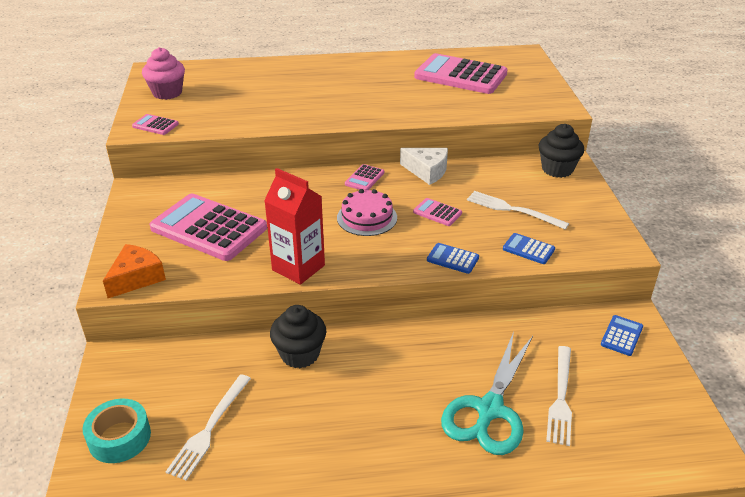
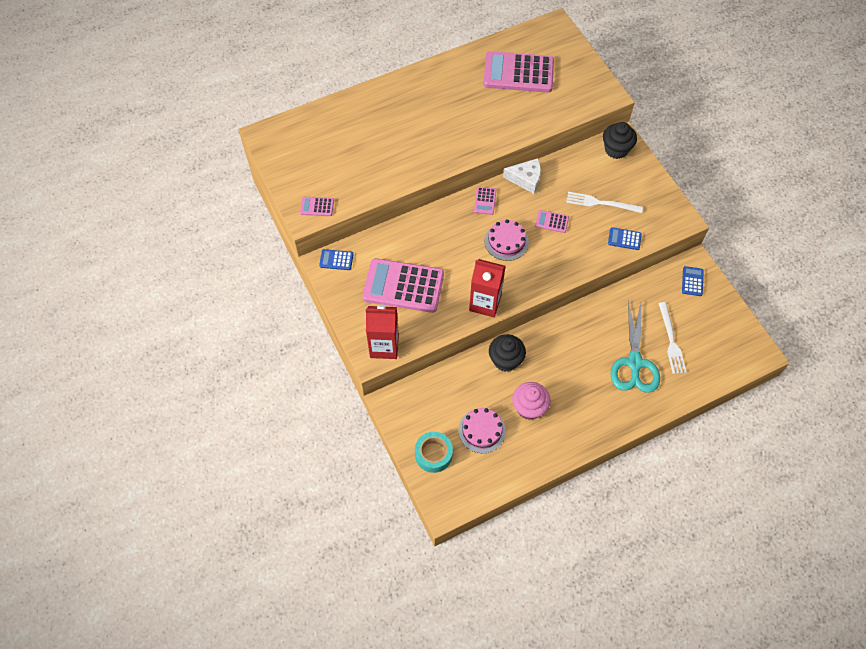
camera: 20 degrees left, 25 degrees up
orange cheese [103,244,166,298] -> red carton [366,305,399,359]
pink cupcake [142,47,185,100] -> pink cupcake moved to [512,382,551,420]
white fork [166,374,251,480] -> pink cake [458,408,506,453]
blue calculator [427,243,479,274] -> blue calculator moved to [319,249,354,270]

